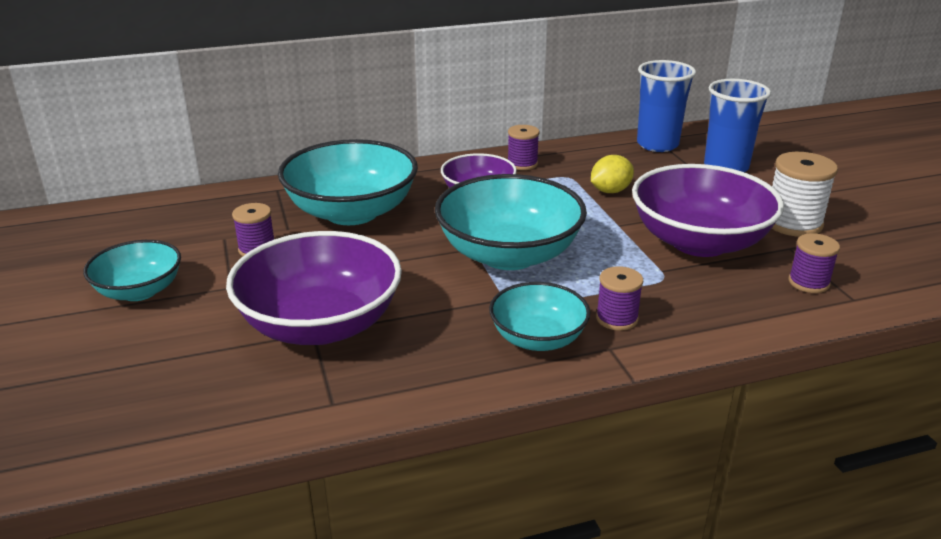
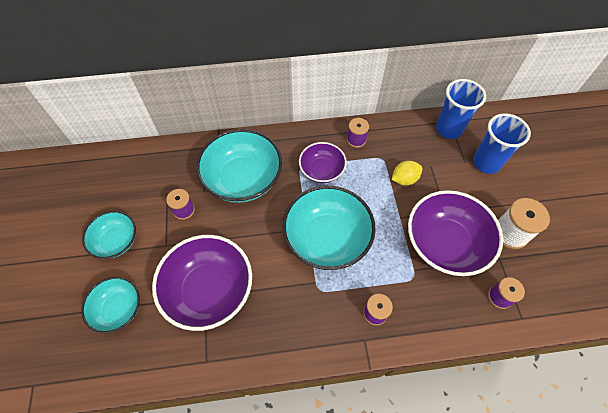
camera: 10 degrees right, 30 degrees up
turquoise bowl [489,282,590,351] -> turquoise bowl moved to [81,277,140,333]

